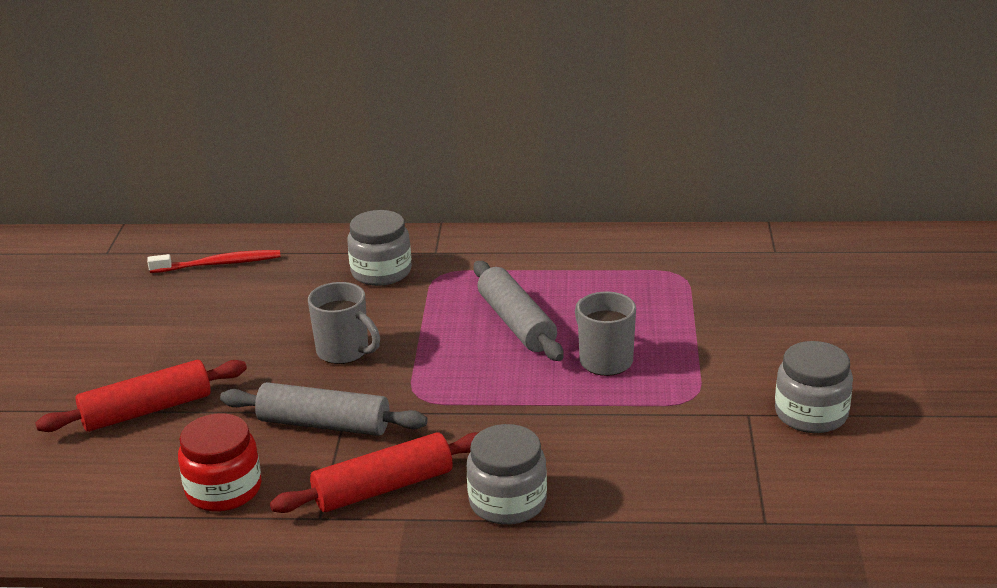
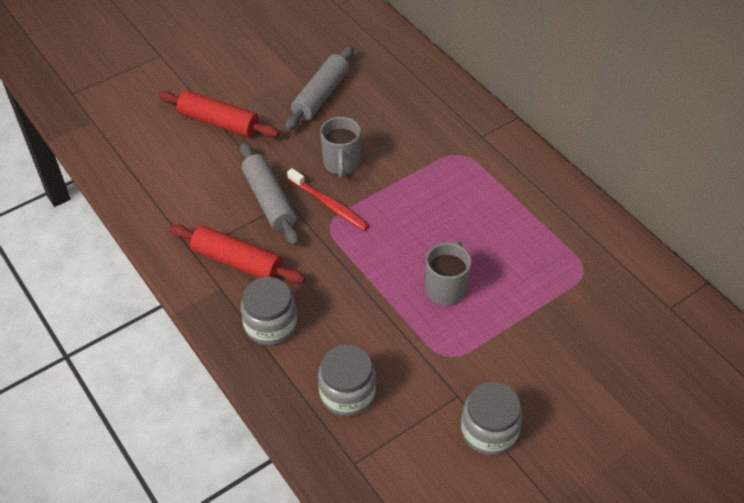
camera: 50 degrees right, 20 degrees up
red toothbrush [147,250,281,273] -> red toothbrush moved to [287,168,370,231]
red jar [178,413,261,511] -> none
grey jar [347,210,412,286] -> grey jar moved to [318,345,376,416]
grey rolling pin [474,261,564,361] -> grey rolling pin moved to [285,46,354,131]

